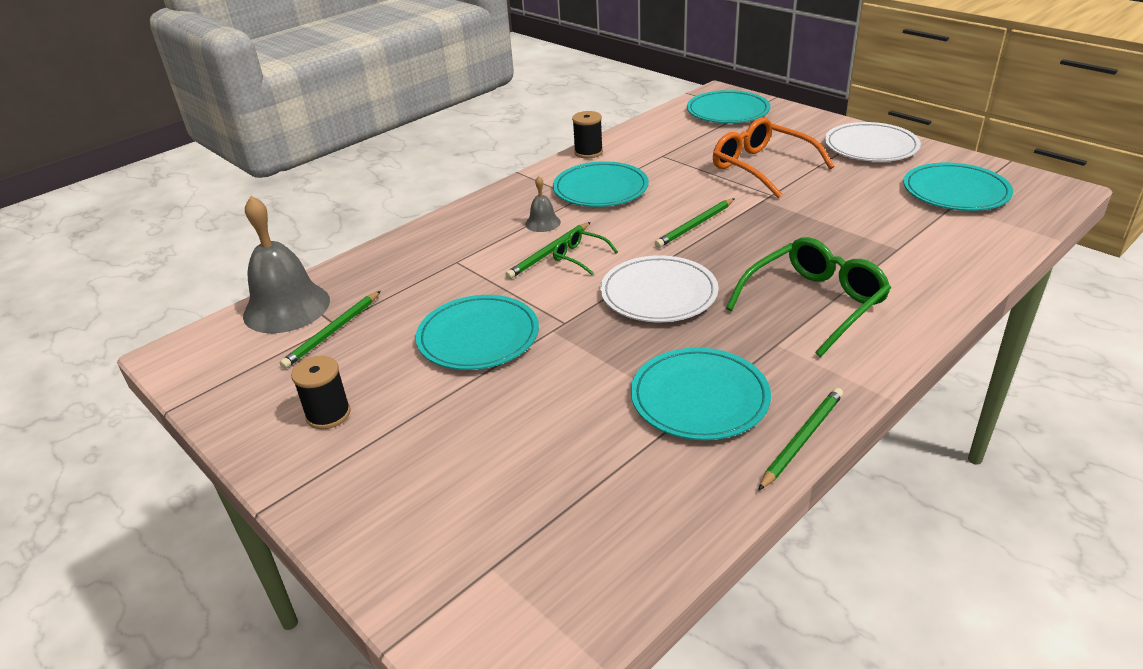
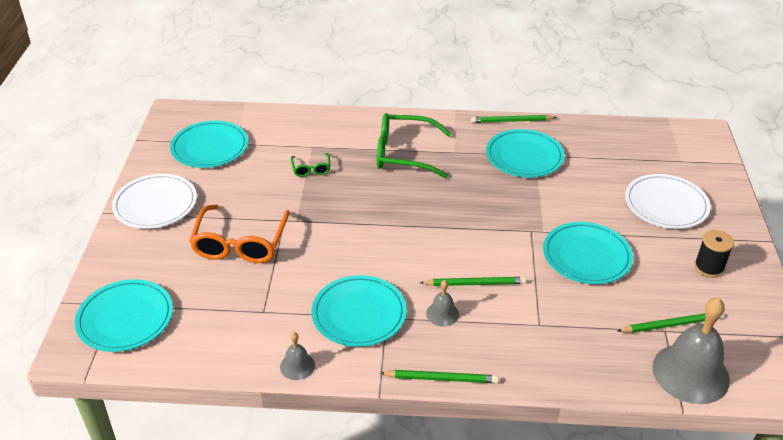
camera: 135 degrees left, 5 degrees up
green glasses [553,229,618,275] -> green glasses moved to [291,153,331,177]
black spool [572,111,603,158] -> grey bell [280,332,315,380]
white plate [600,255,719,322] -> white plate moved to [625,174,710,229]
green pencil [655,198,735,248] -> green pencil moved to [380,370,499,383]

